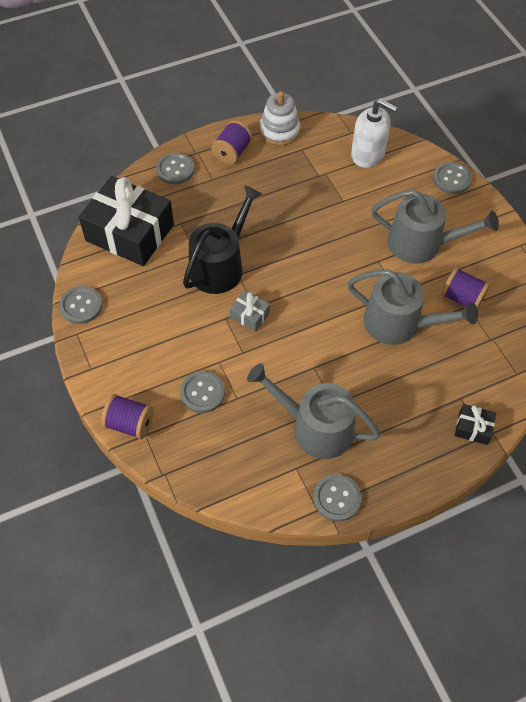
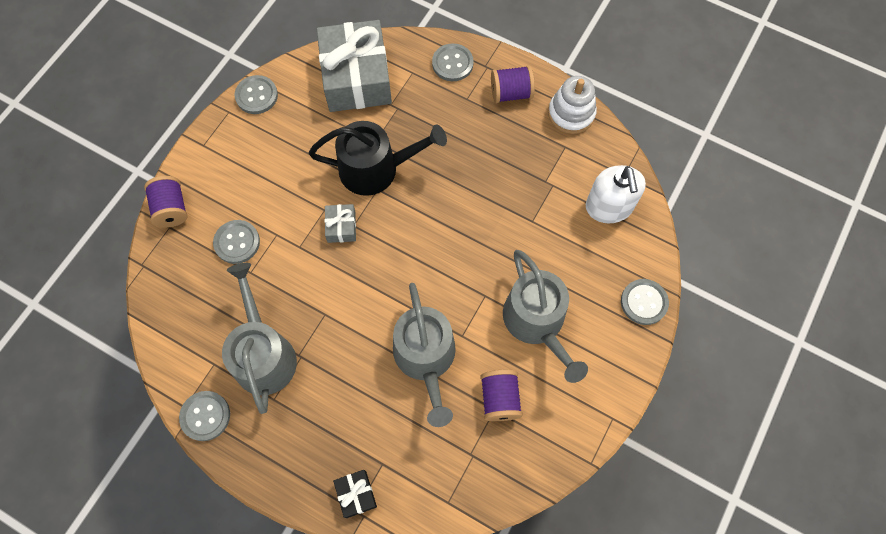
camera: 55 degrees right, 10 degrees up
black gift [79,176,174,266] -> grey gift [317,20,392,112]

